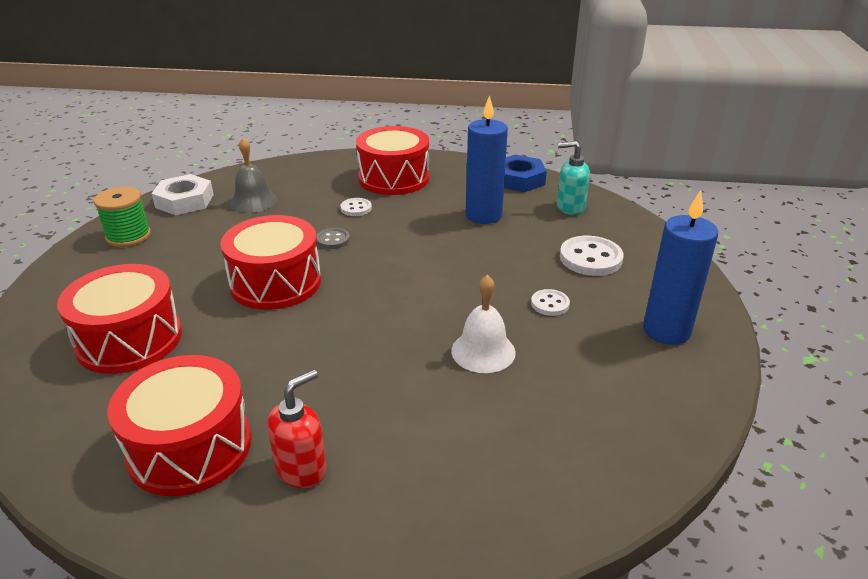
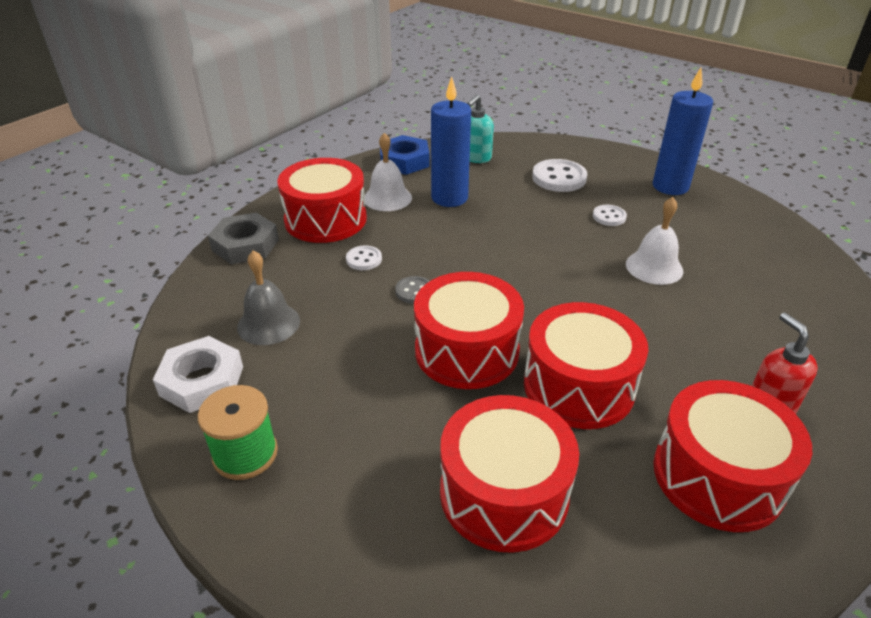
camera: 60 degrees left, 5 degrees up
none -> grey nut [208,213,279,264]
none -> white bell [365,133,412,211]
none -> red drum [524,302,648,429]

